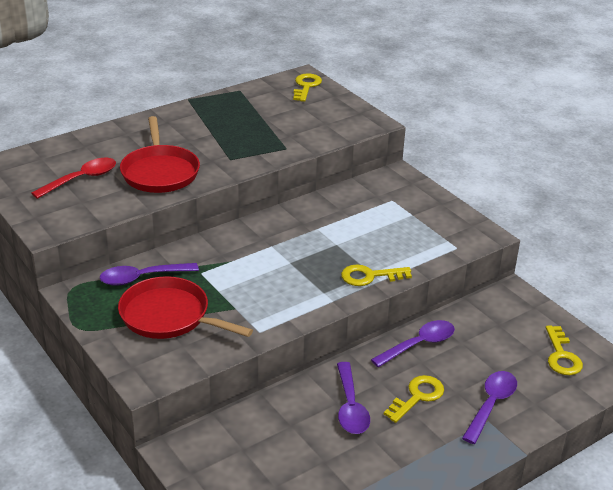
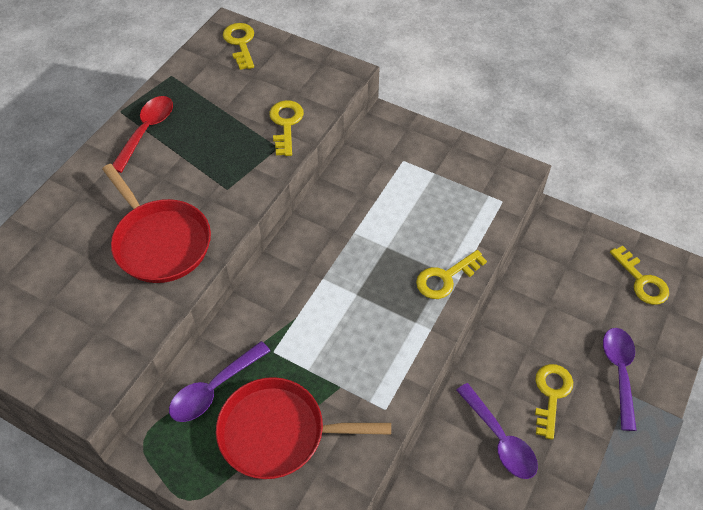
camera: 25 degrees left, 20 degrees up
red spoon [31,158,116,199] -> red spoon moved to [112,96,173,173]
purple spoon [371,320,455,367] -> none
none -> yellow key [270,100,304,156]

